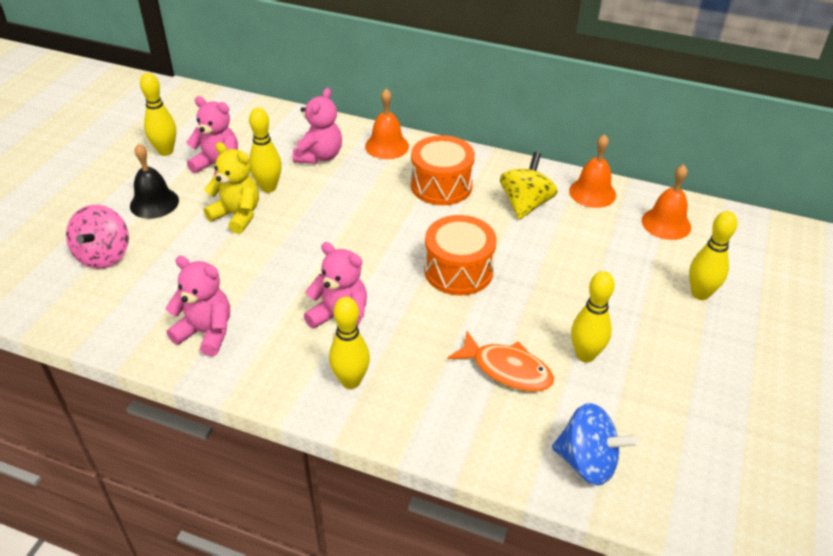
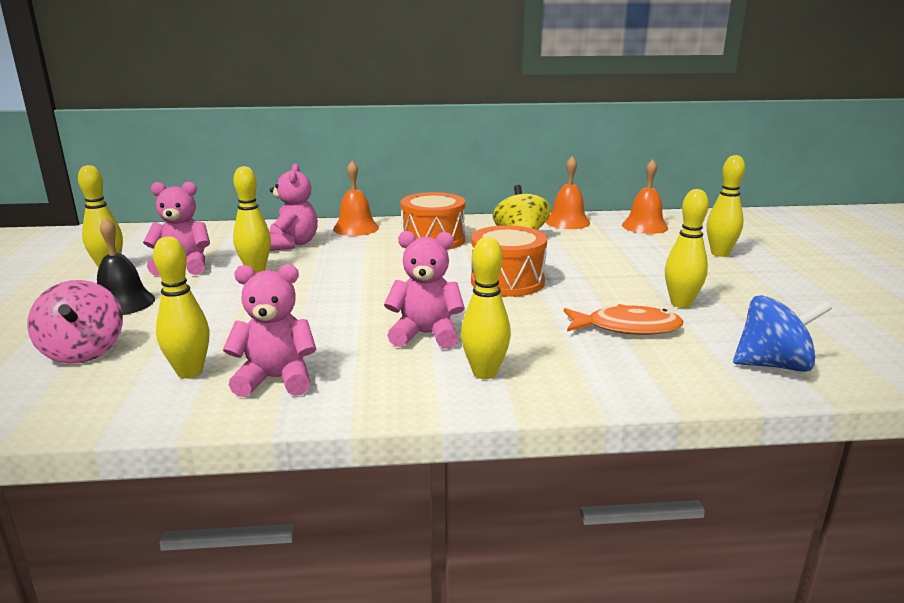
camera: 25 degrees left, 20 degrees down
yellow teddy bear [204,142,259,234] -> none
none -> yellow bowling pin [153,237,210,379]

